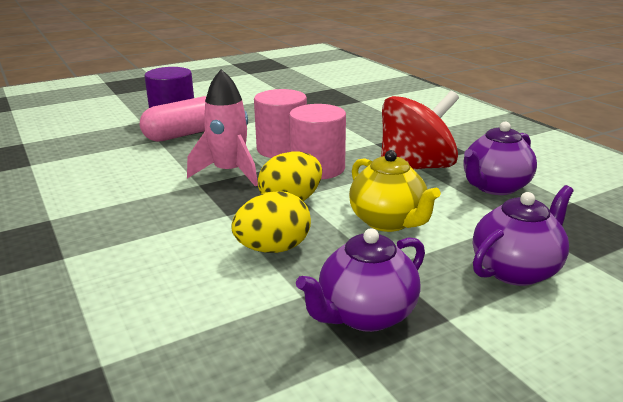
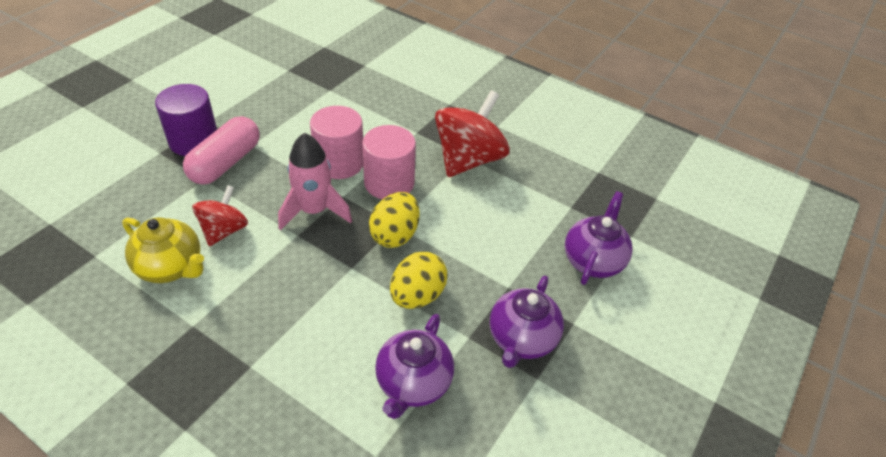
camera: 30 degrees left, 20 degrees up
yellow teapot [349,150,441,232] -> yellow teapot moved to [122,217,204,283]
purple teapot [463,122,537,195] -> purple teapot moved to [375,314,454,419]
none -> red spinning top [192,185,248,246]

